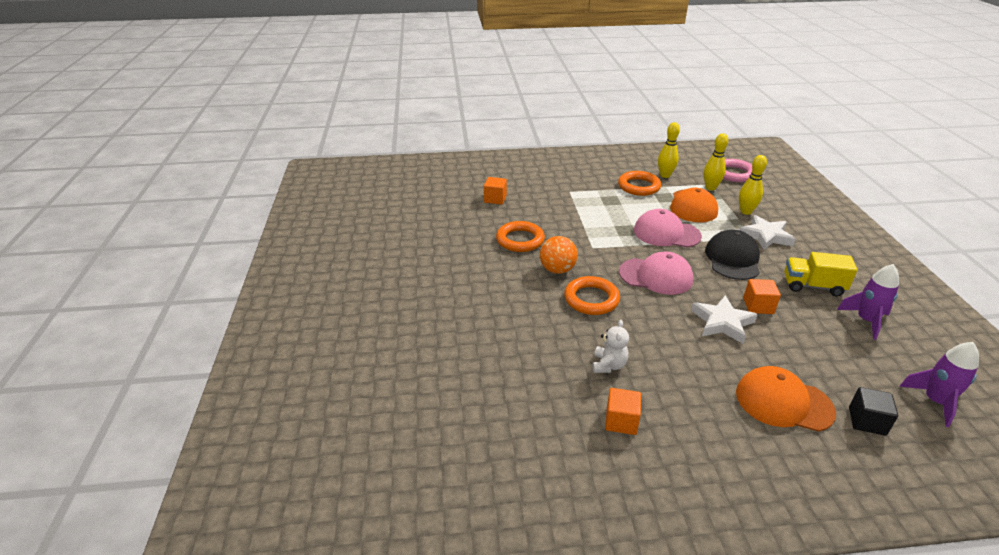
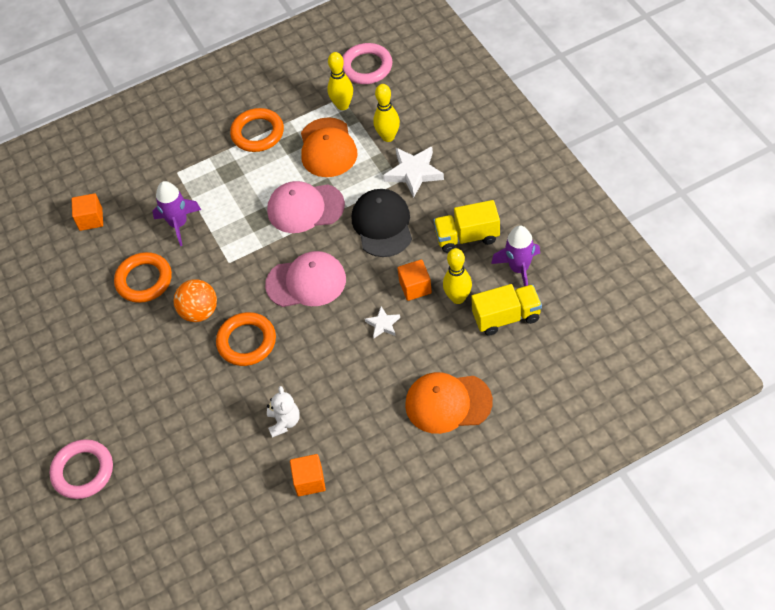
camera: 15 degrees left, 20 degrees up
yellow bowling pin [658,122,680,178] -> yellow bowling pin moved to [443,248,472,304]
white star [691,295,758,344] -> white star [365,307,400,338], size x0.55
black cube [849,387,898,436] -> none
purple rocket [899,342,979,427] -> purple rocket moved to [152,181,201,246]
none -> pink ring [49,439,113,499]
none -> yellow truck [471,284,542,336]

